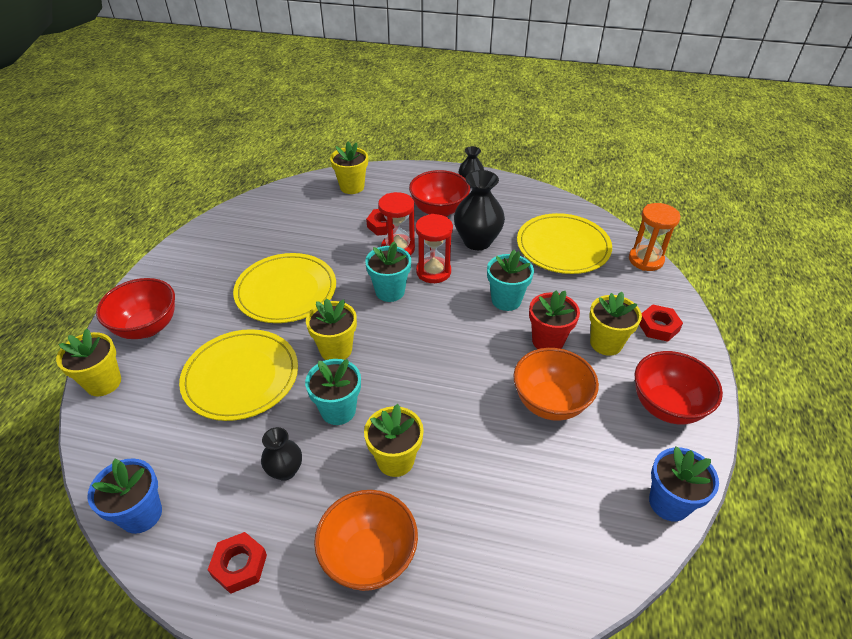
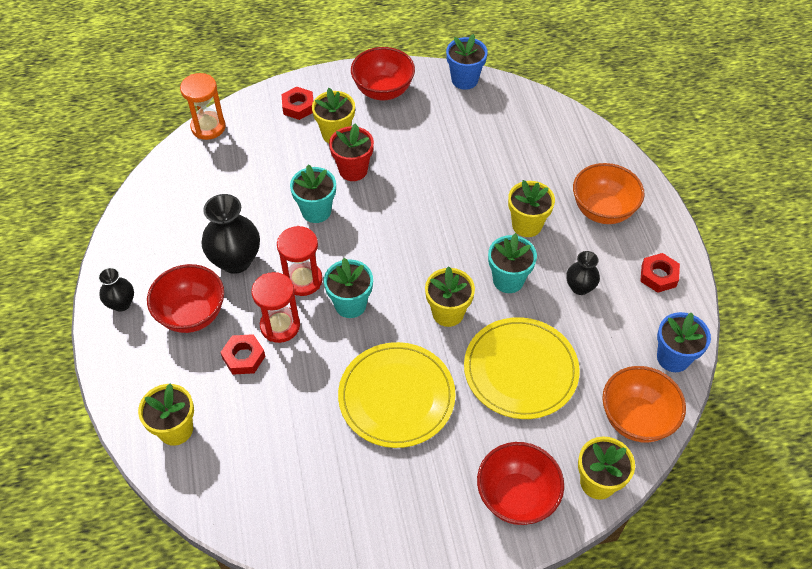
camera: 115 degrees left, 10 degrees up
orange bowl [514,348,599,421] -> orange bowl moved to [602,366,686,443]
yellow plate [517,213,612,274] -> none

